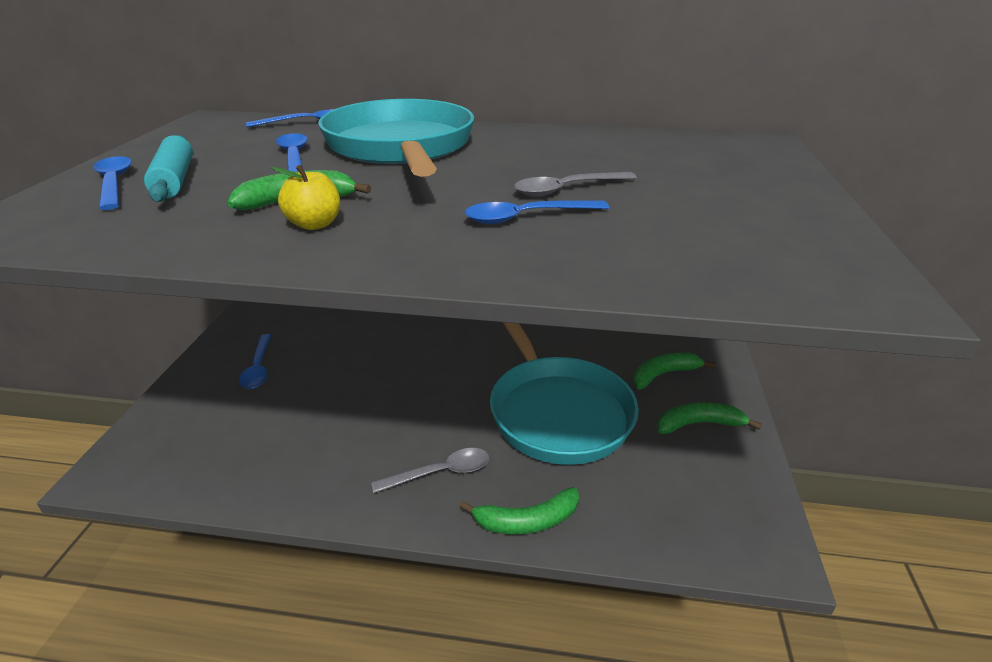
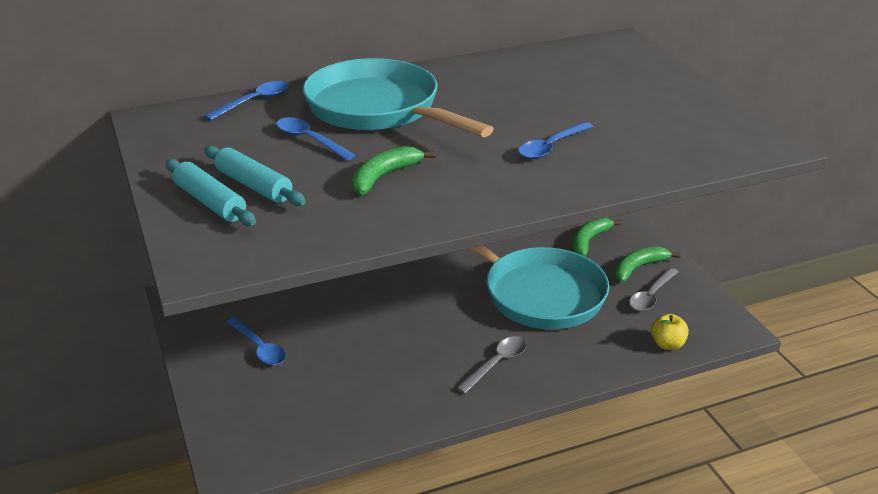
camera: 30 degrees left, 0 degrees up
blue spoon [93,156,132,210] -> turquoise rolling pin [165,159,256,226]
yellow apple [272,165,340,230] -> yellow apple moved to [651,314,689,350]
green banana [460,487,579,534] -> none
grey spoon [514,172,637,196] -> grey spoon moved to [629,268,679,311]

